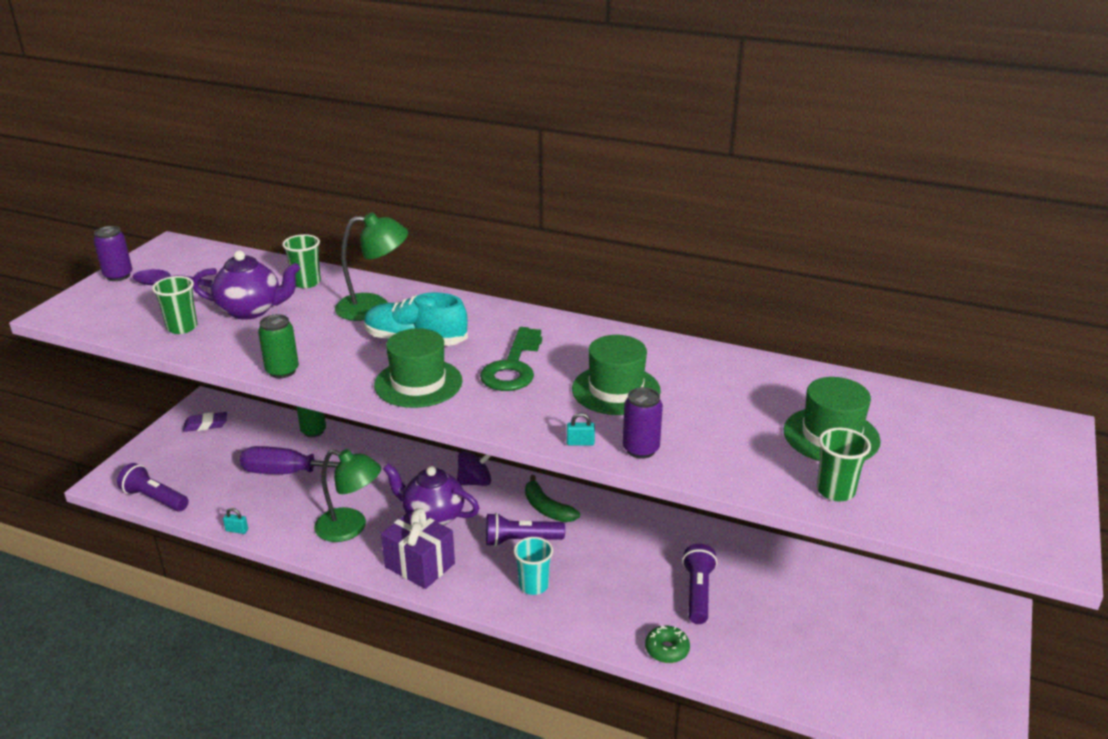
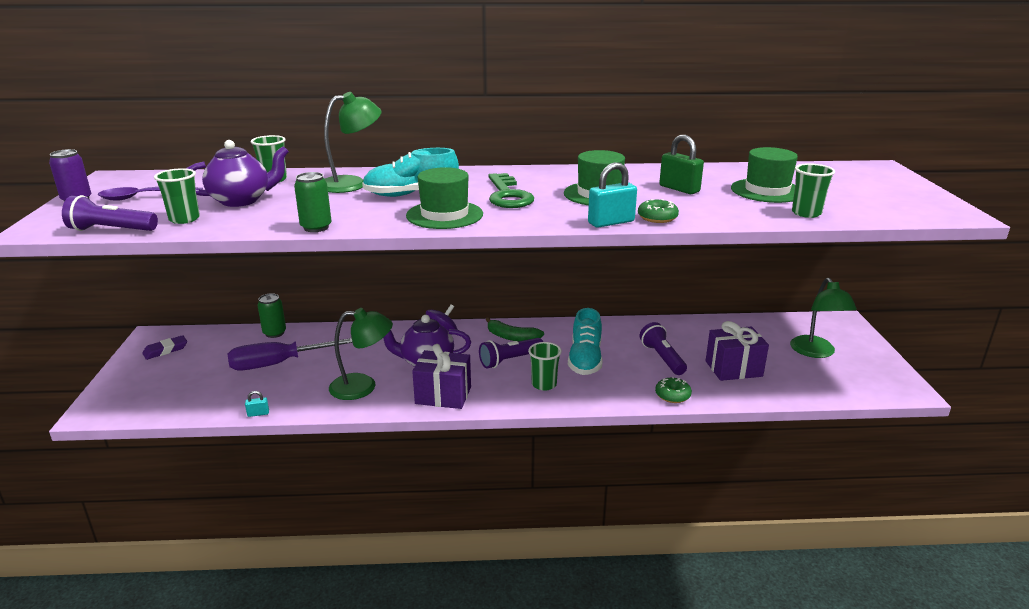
camera: 25 degrees left, 5 degrees down
purple flashlight [117,463,189,512] -> purple flashlight moved to [62,195,158,231]
turquoise cup [513,537,553,595] -> green cup [528,342,562,391]
turquoise padlock [567,413,595,446] -> turquoise padlock [588,162,637,228], size x2.03
purple can [623,387,663,458] -> green donut [638,199,679,223]
none -> turquoise shoe [568,308,603,375]
none -> green padlock [659,135,704,194]
none -> purple gift [706,321,769,381]
none -> green lamp [790,278,857,358]

